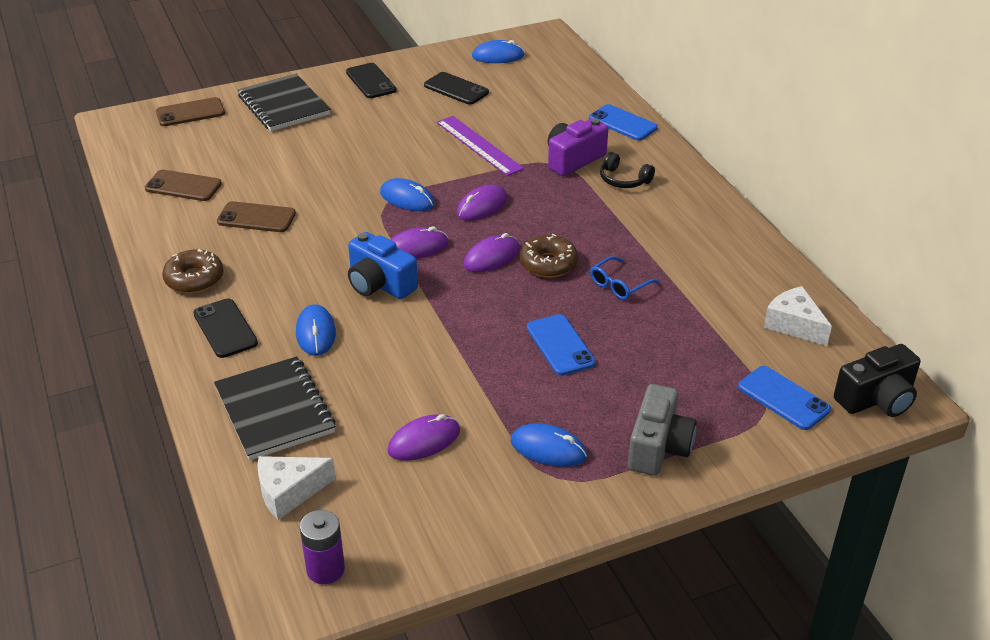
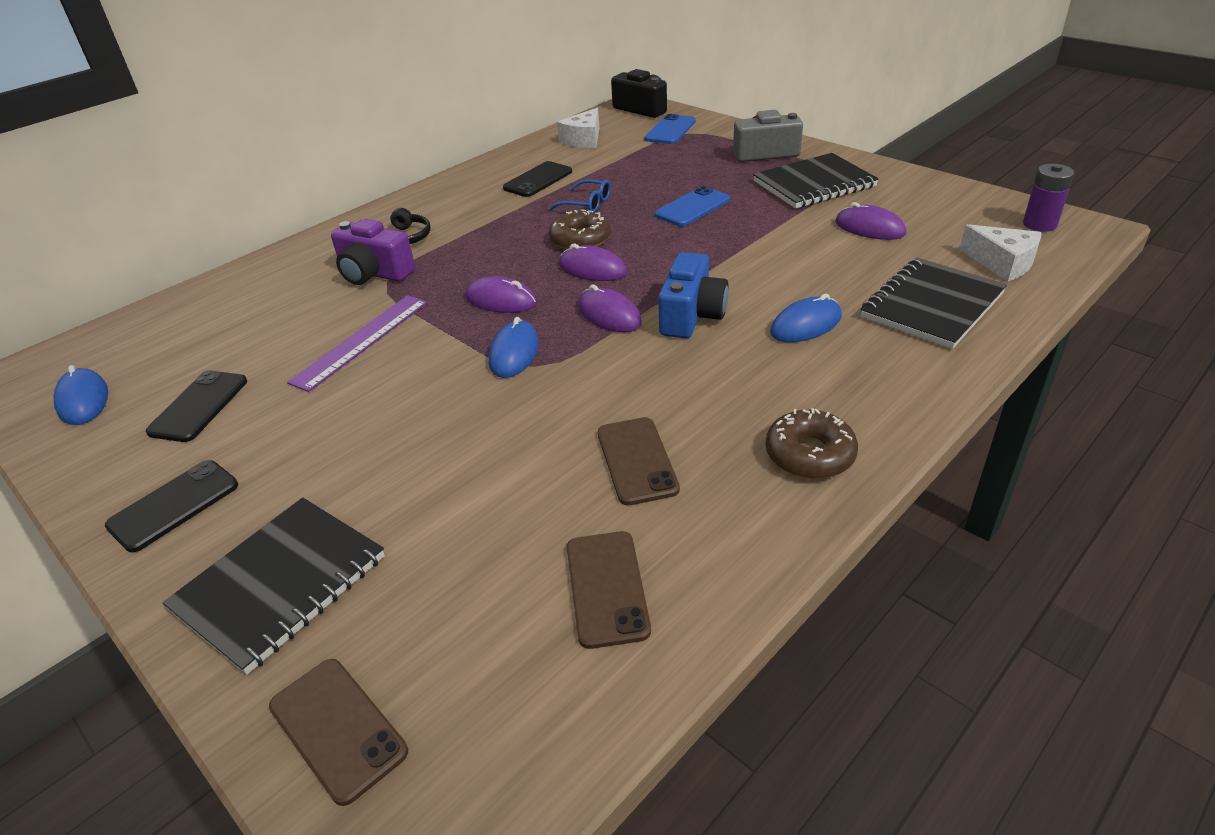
camera: 110 degrees left, 0 degrees up
black phone [193,298,258,358] -> black phone moved to [503,161,572,197]
blue mouse [511,423,587,467] -> black notebook [753,153,879,209]
blue phone [589,104,658,140] -> none

